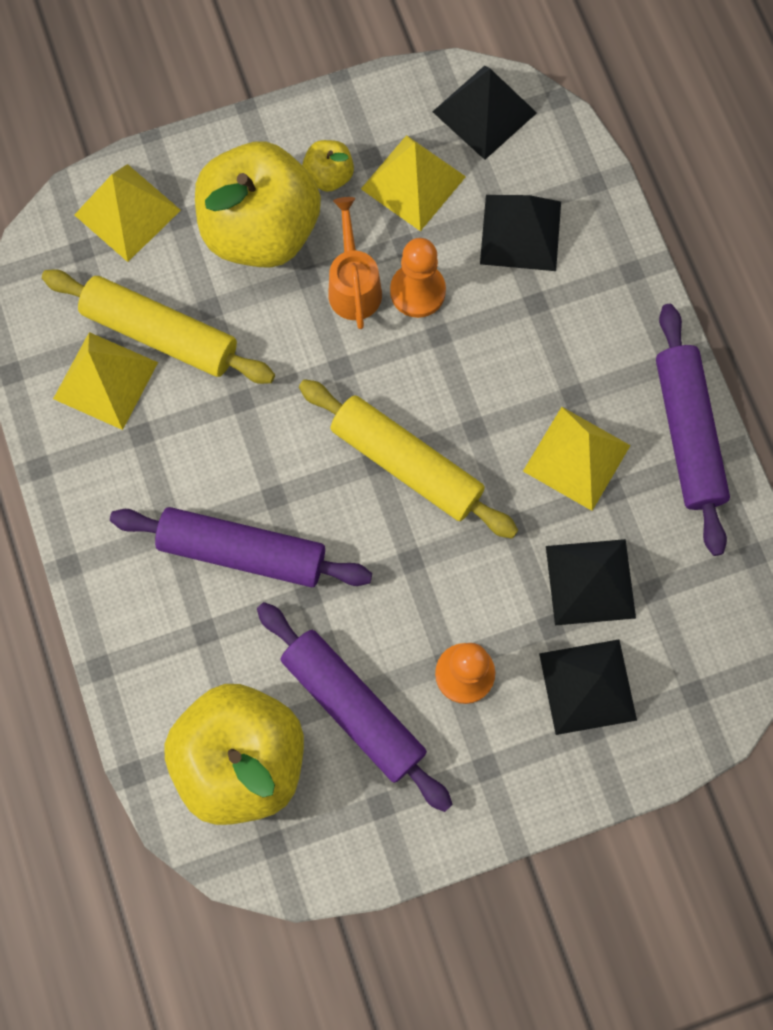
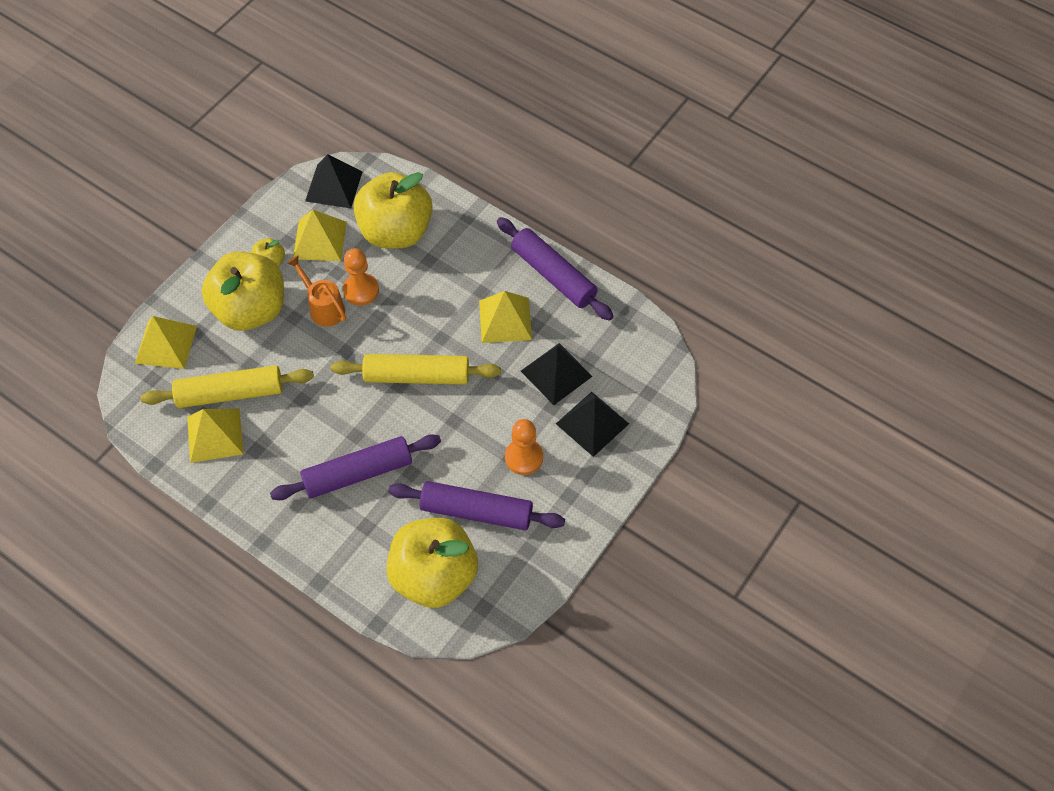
camera: 35 degrees left, 15 degrees down
black pyramid [480,195,561,271] -> yellow apple [353,172,433,249]

